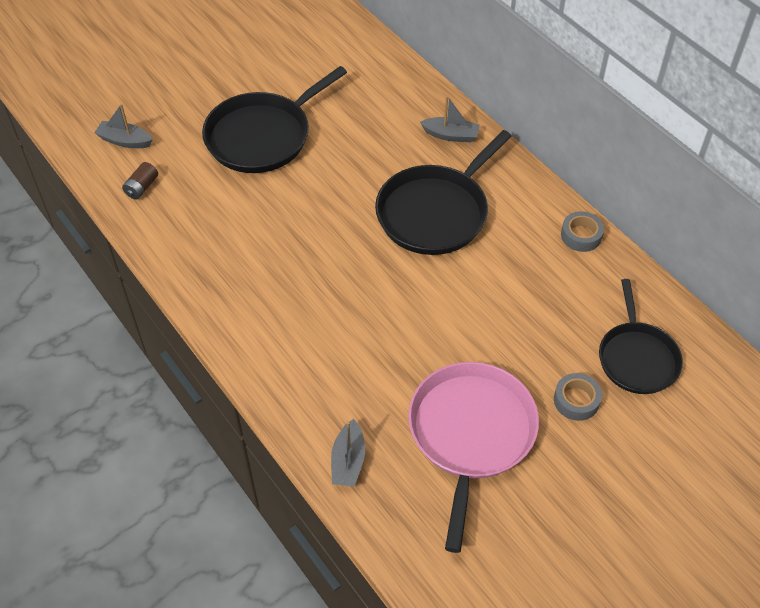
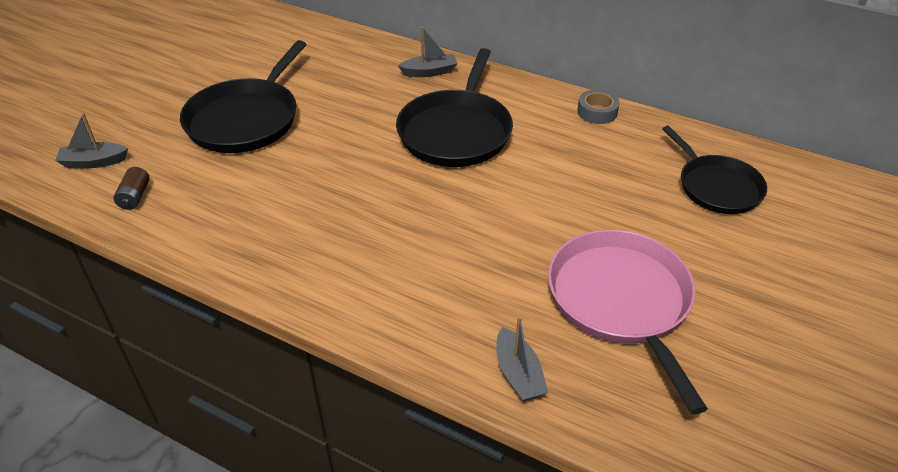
camera: 25 degrees left, 10 degrees down
grey tape [554,373,602,421] -> none

